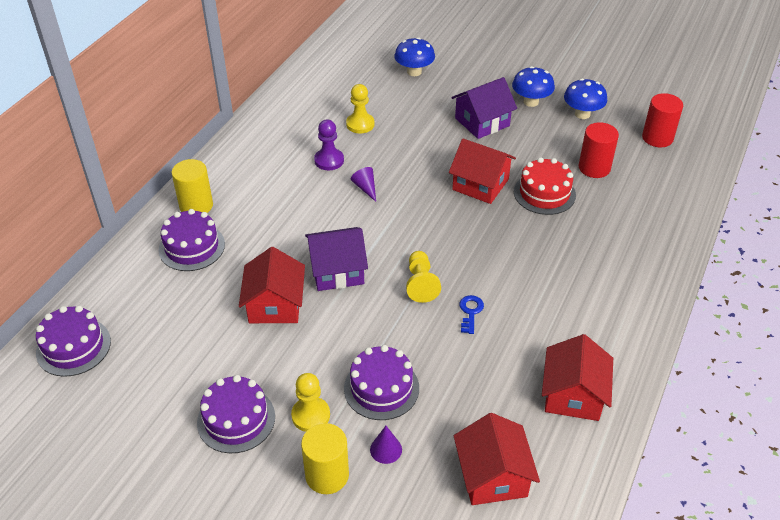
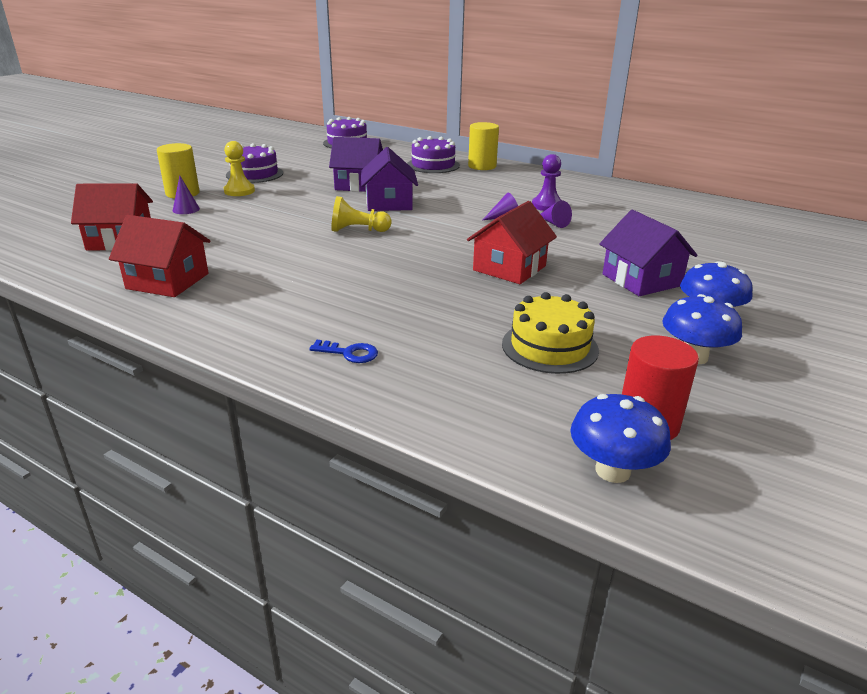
camera: 95 degrees right, 15 degrees down
red house [239,247,305,323] -> purple house [329,137,383,192]
purple cake [344,345,419,420] -> none
yellow pawn [346,84,375,133] -> none
blue mushroom [394,38,435,76] -> blue mushroom moved to [570,394,671,483]
blue key [459,295,484,334] -> blue key moved to [309,340,378,363]
red cake [514,157,576,215] -> none
red cylinder [578,122,619,178] -> yellow cake [502,292,599,374]
none -> purple cone [541,200,572,228]

